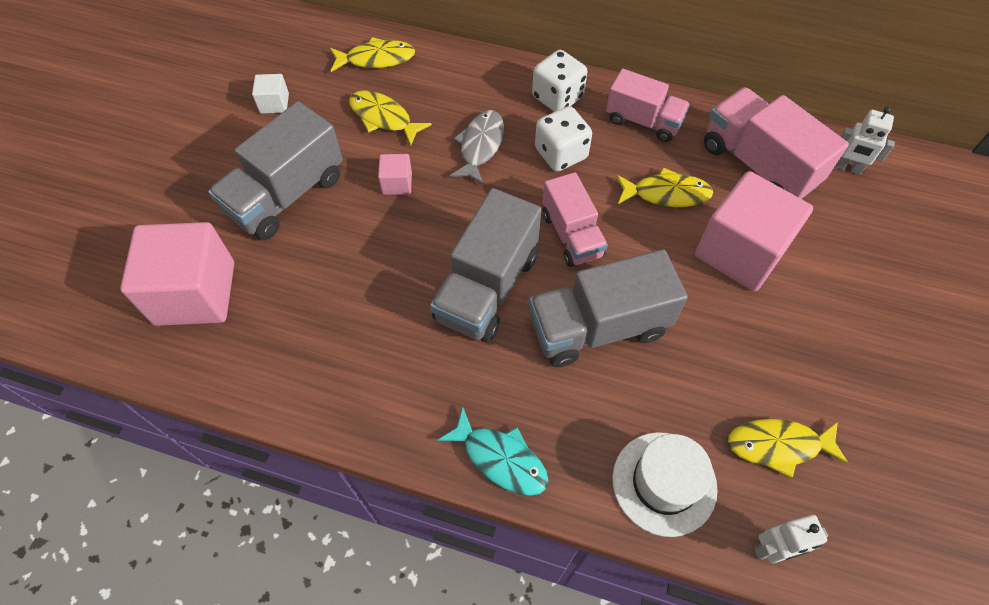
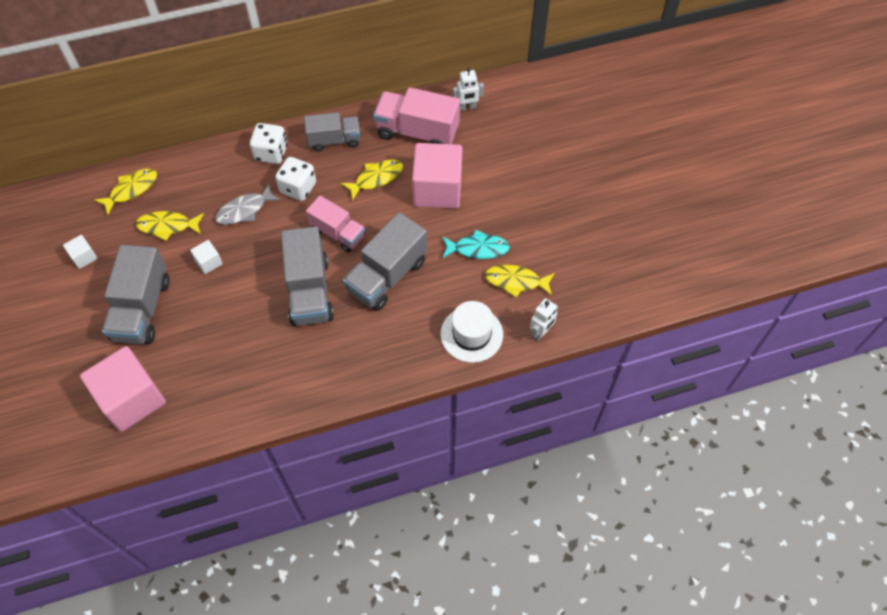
camera: 35 degrees left, 0 degrees up
pink cube [378,154,412,195] -> white cube [190,240,223,274]
turquoise fish [437,408,549,496] -> turquoise fish moved to [442,230,510,259]
grey fish [450,110,504,185] -> grey fish turned 105 degrees counterclockwise [215,184,281,225]
pink truck [606,69,690,142] -> grey truck [304,112,360,152]
yellow fish [728,419,848,478] -> yellow fish turned 45 degrees clockwise [485,265,555,297]

